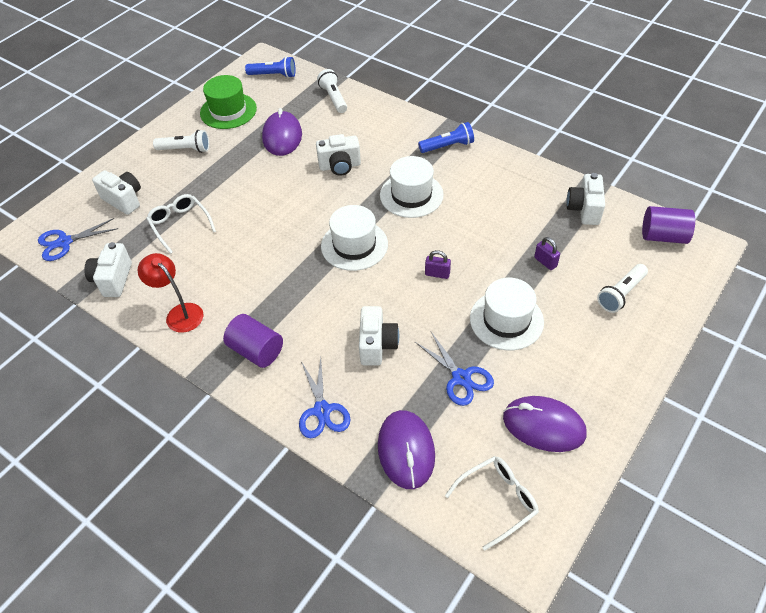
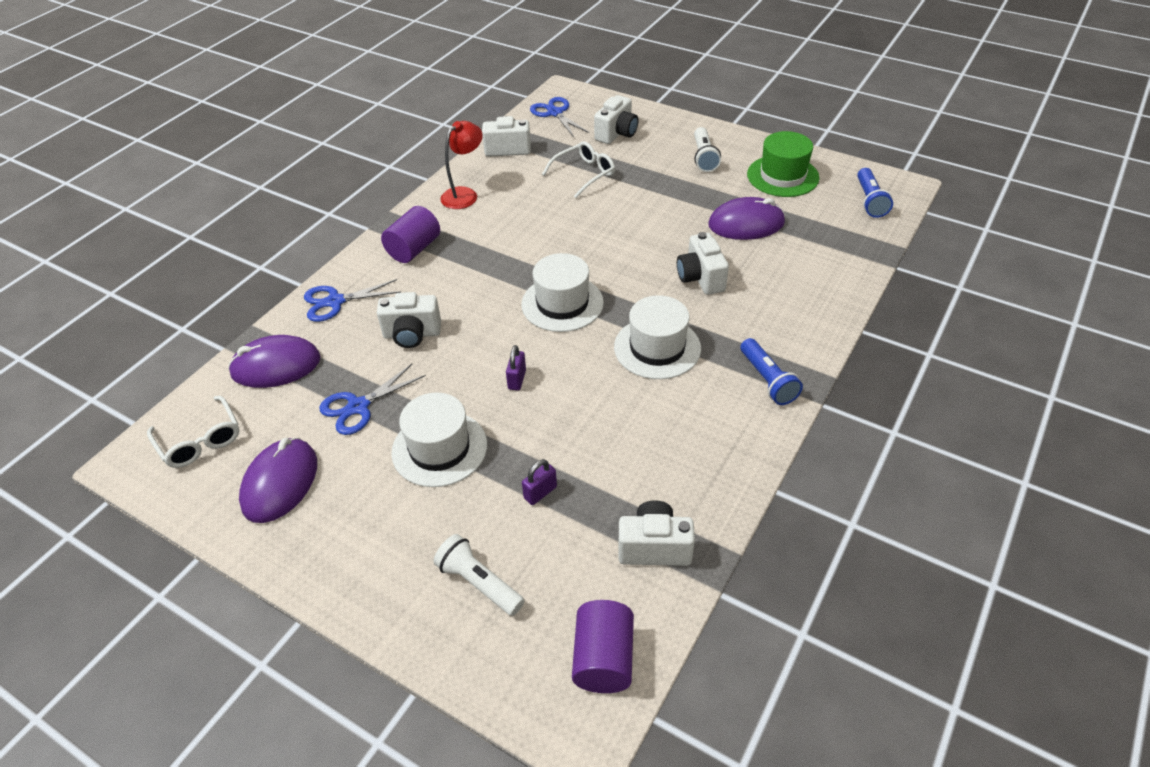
camera: 85 degrees right, 5 degrees down
white flashlight [317,69,347,113] -> none

